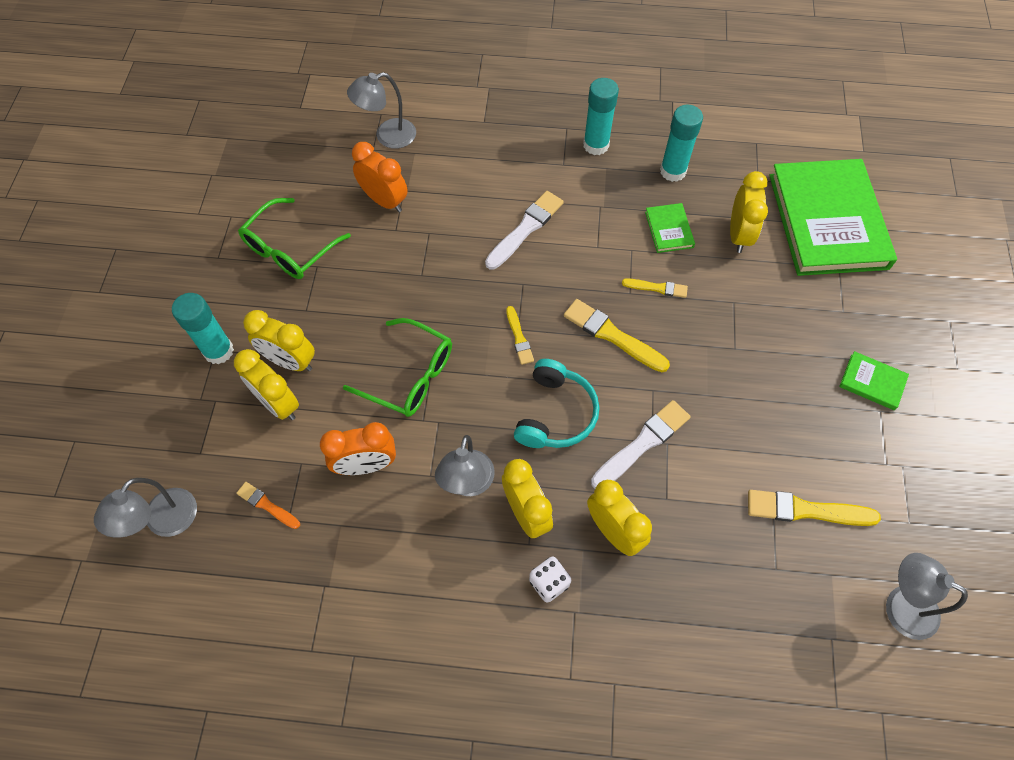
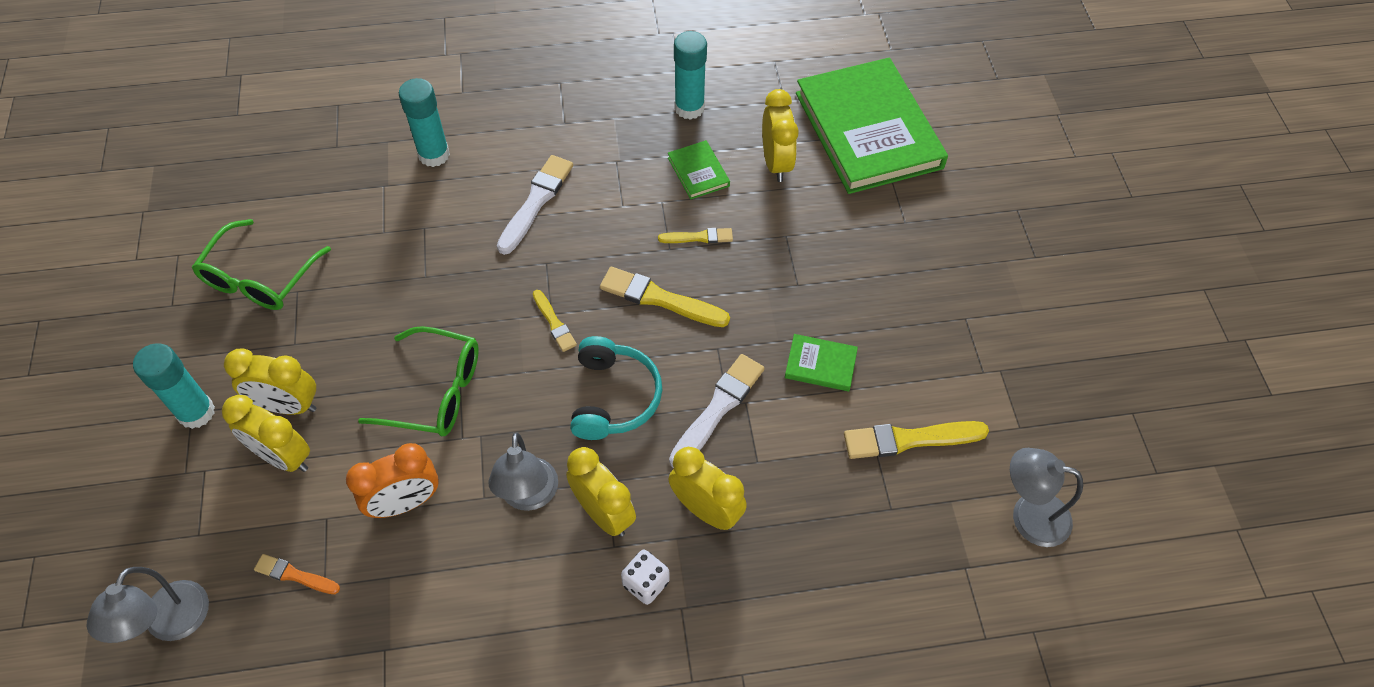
camera: 15 degrees left, 5 degrees down
grey lamp [347,72,416,149] -> none
orange clock [352,142,408,212] -> none
turquoise glue stick [583,78,619,155] -> turquoise glue stick moved to [399,78,450,167]
green book [839,351,909,410] -> green book moved to [785,334,858,391]

